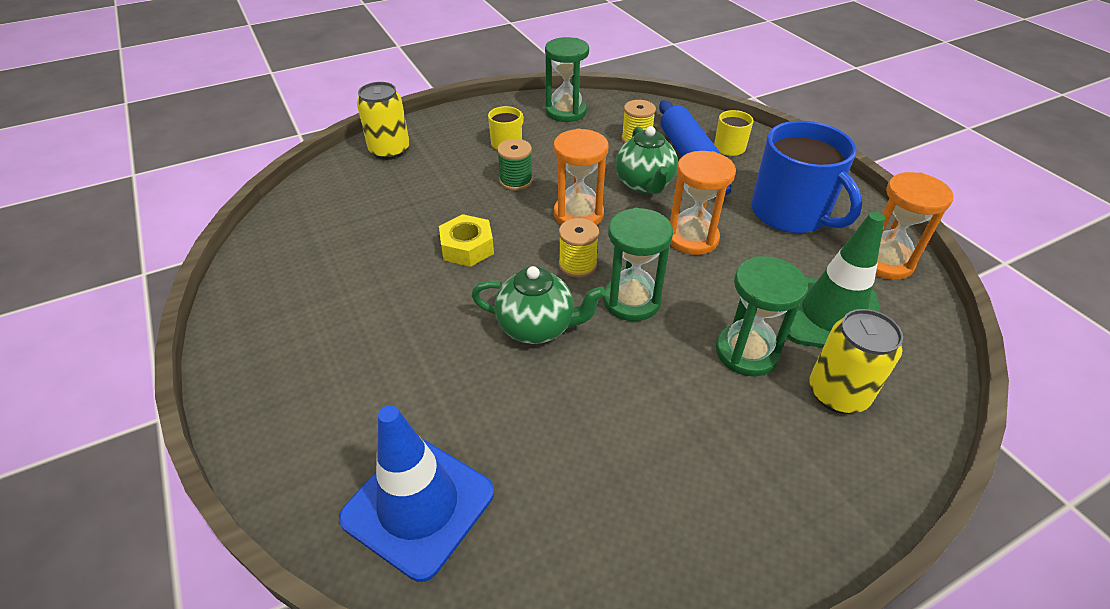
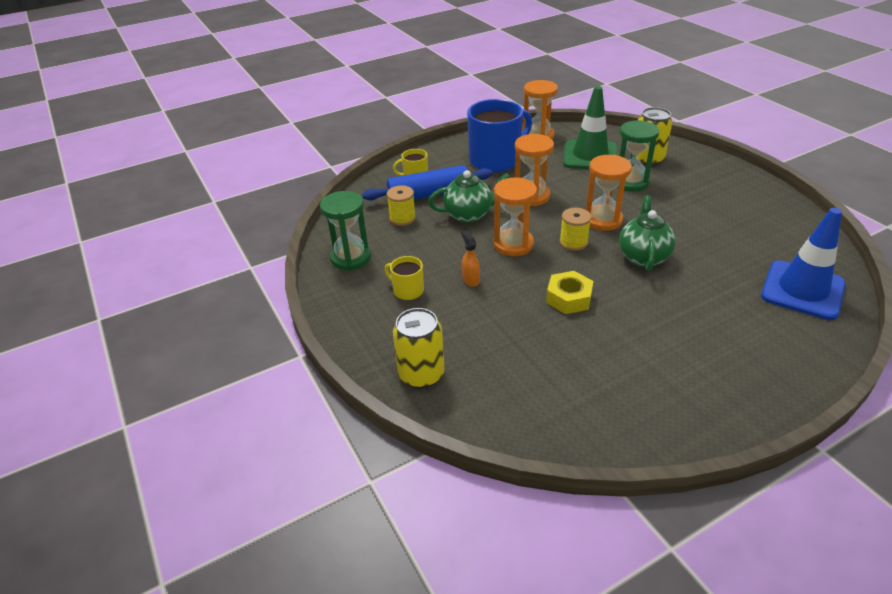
camera: 90 degrees left, 5 degrees down
green spool [497,139,533,191] -> orange spray bottle [462,231,480,287]
green hourglass [603,208,673,321] -> orange hourglass [586,155,632,231]

